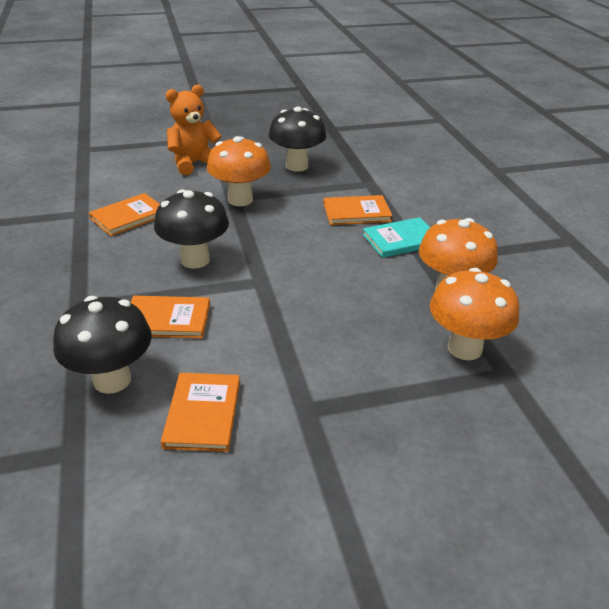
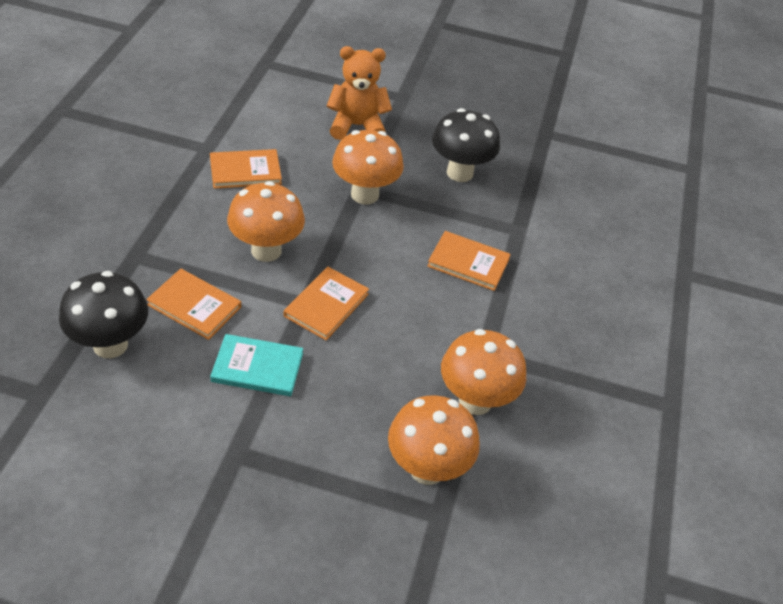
camera: 25 degrees right, 10 degrees up
black mushroom [154,189,229,269] -> orange mushroom [227,181,305,262]
orange book [161,373,240,452] -> orange book moved to [284,267,369,340]
turquoise book [362,217,430,258] -> turquoise book moved to [210,334,303,396]

